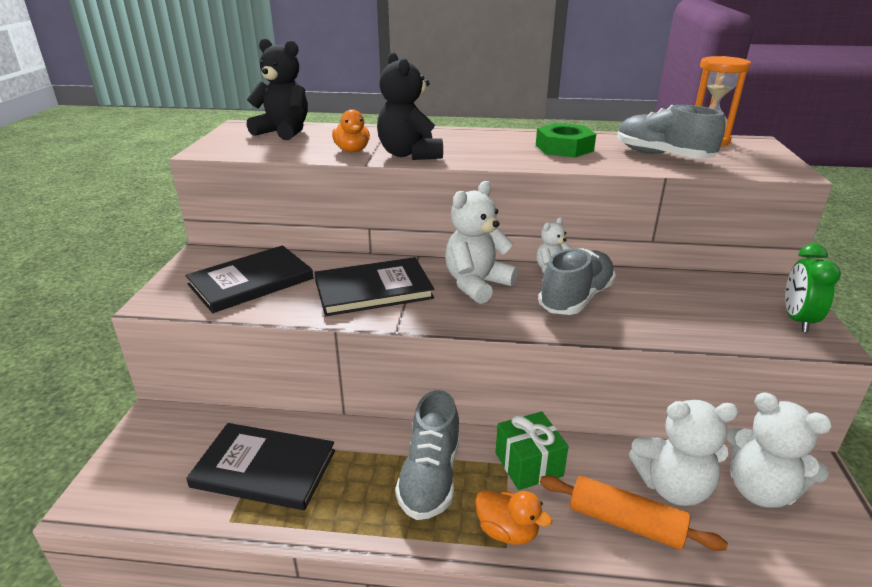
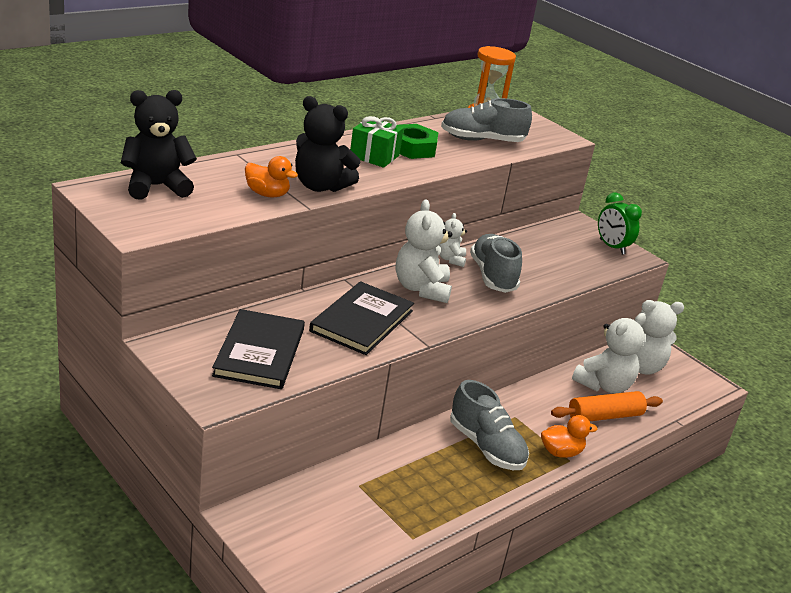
camera: 50 degrees left, 0 degrees up
black book [186,423,335,510] -> none
green gift [495,412,569,490] -> green gift moved to [350,116,404,168]

